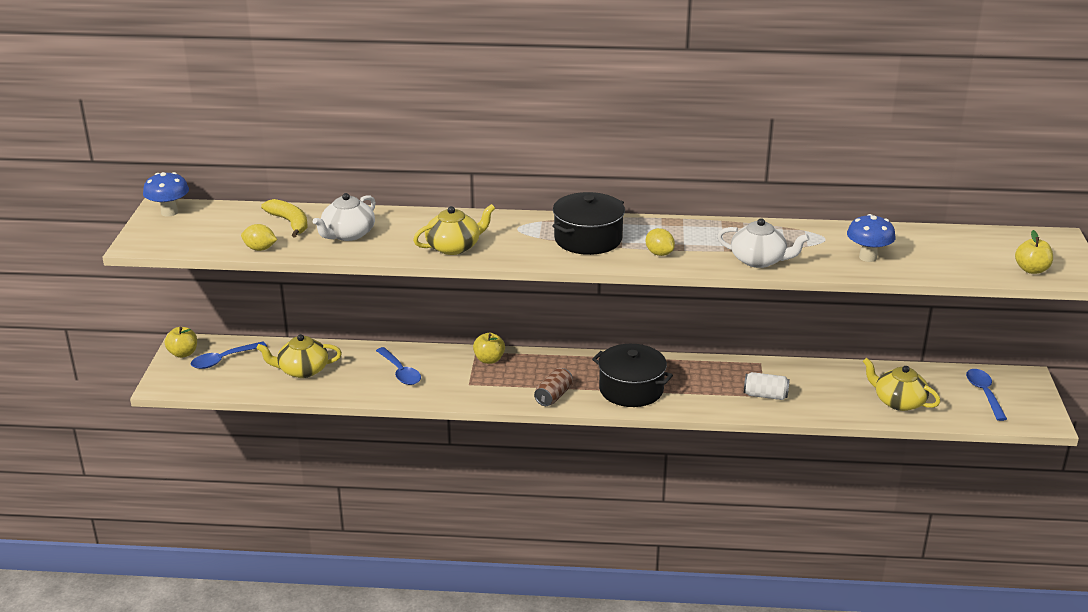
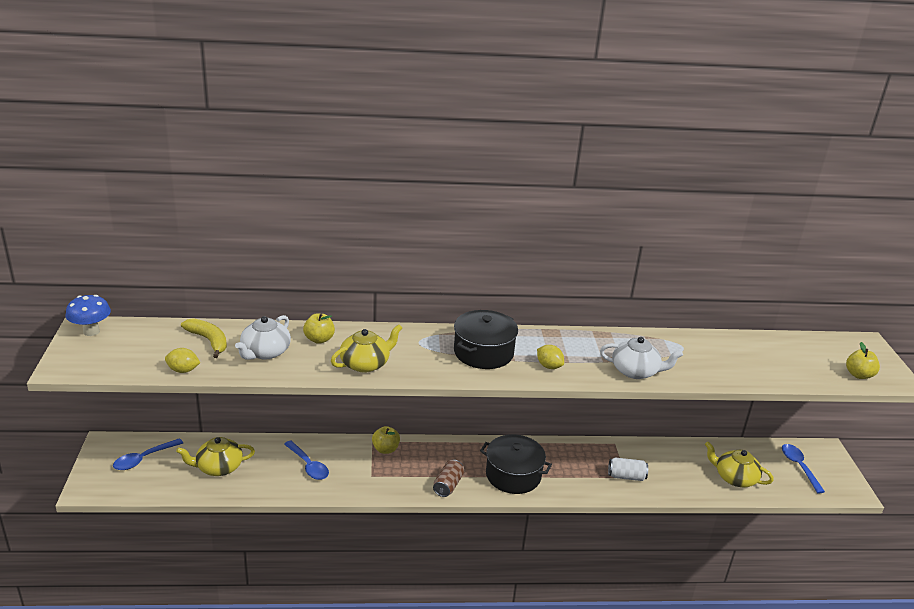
camera: 10 degrees left, 0 degrees up
yellow apple [165,327,197,358] -> yellow apple moved to [303,313,335,344]
blue mushroom [847,214,896,262] -> none

